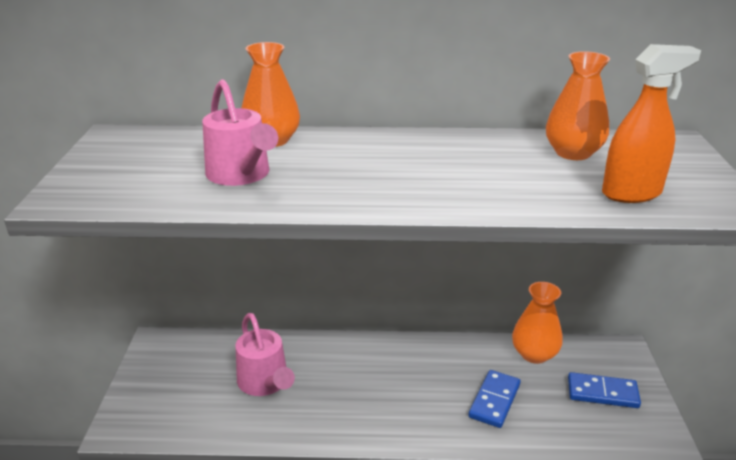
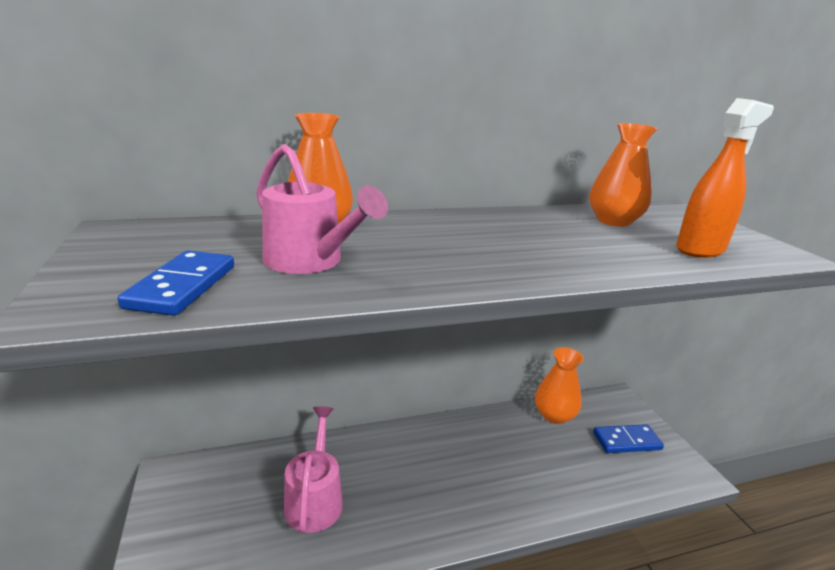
camera: 20 degrees left, 5 degrees down
pink watering can [236,313,295,396] -> pink watering can turned 135 degrees counterclockwise [284,406,343,533]
blue domino [468,370,521,428] -> blue domino moved to [118,250,234,316]

